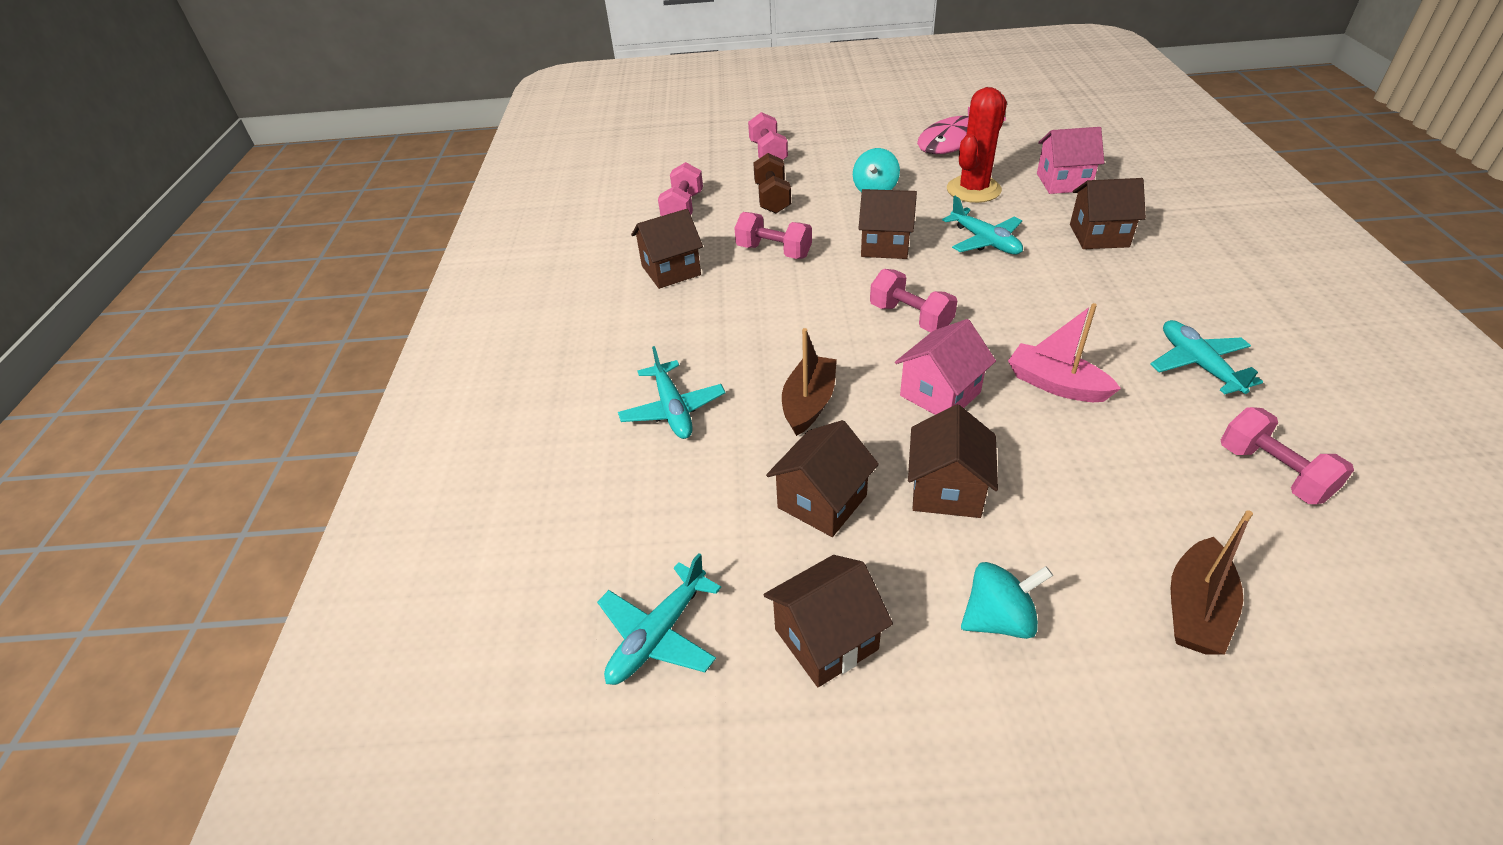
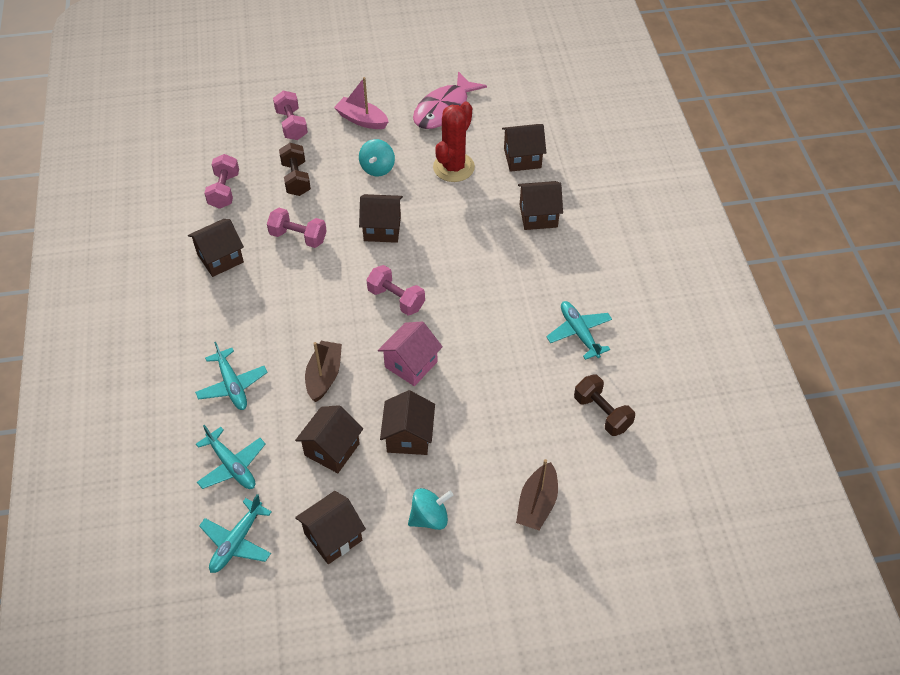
camera: 10 degrees left, 10 degrees up
turquoise plane [942,196,1023,255] -> turquoise plane moved to [196,425,266,489]
pink boat [1008,303,1121,402] -> pink boat moved to [334,77,389,129]
pink house [1037,127,1104,194] -> brown house [502,124,546,172]
pink dumbbell [1221,407,1354,504] -> brown dumbbell [574,375,635,436]

